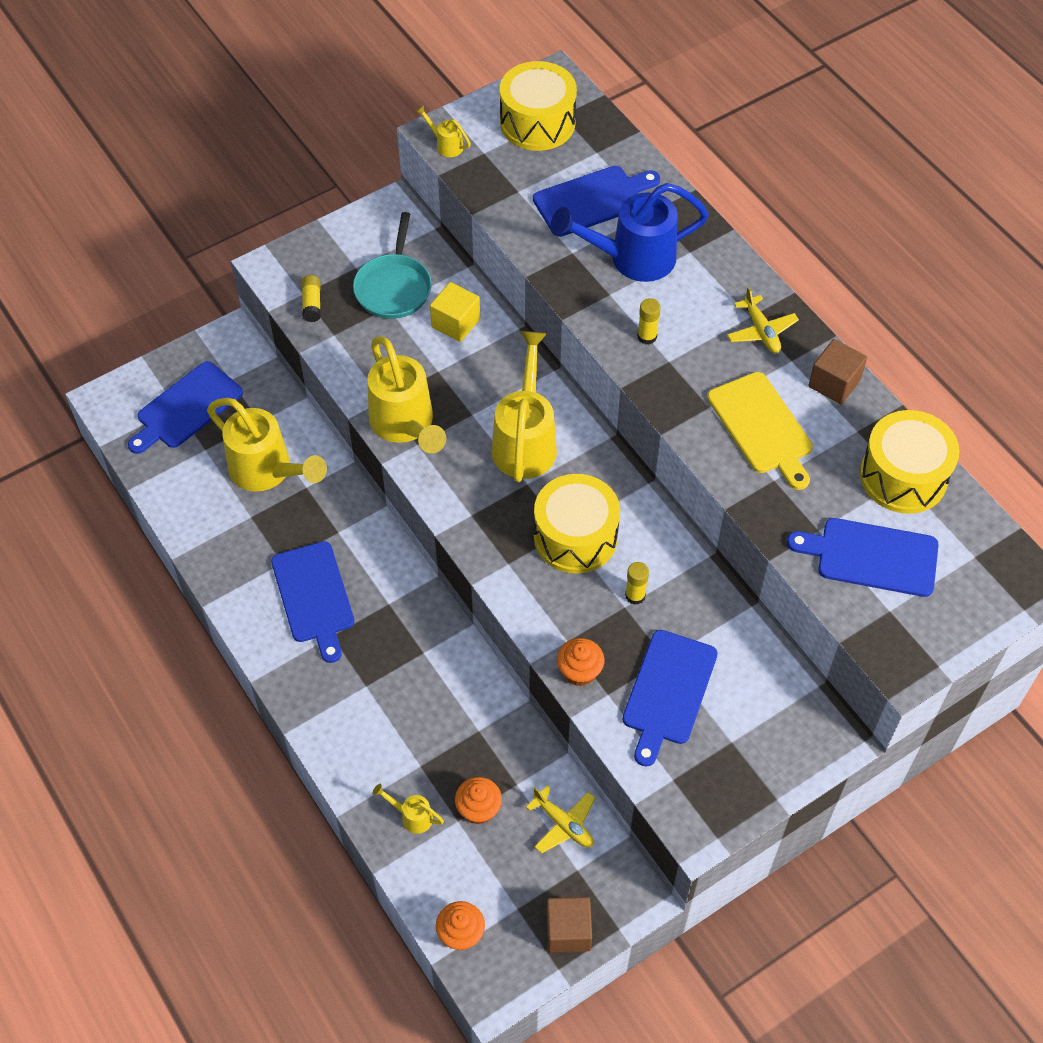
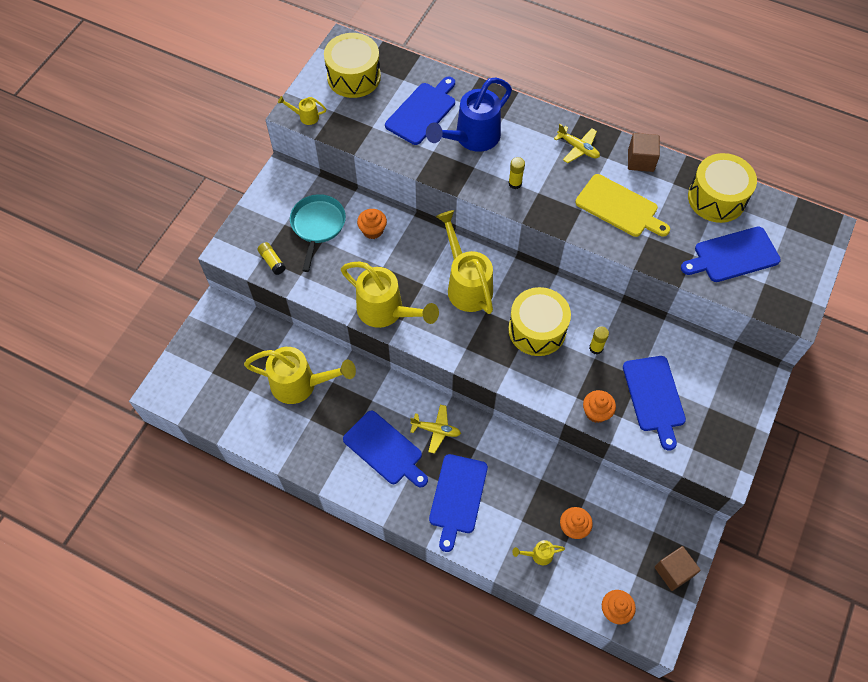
camera: 30 degrees left, 5 degrees up
blue cutting board [128,361,243,454] -> blue cutting board moved to [429,454,488,552]
turquoise pan [353,212,431,319] -> turquoise pan turned 150 degrees counterclockwise [290,194,346,272]
yellow cube [430,282,480,342] -> orange cupcake [357,209,387,239]
yellow plane [526,785,595,854] -> yellow plane moved to [410,405,461,454]

